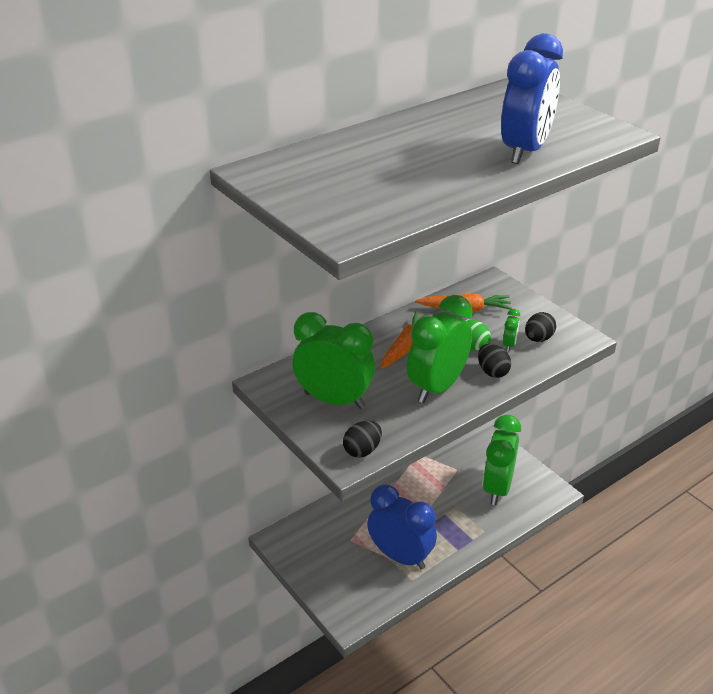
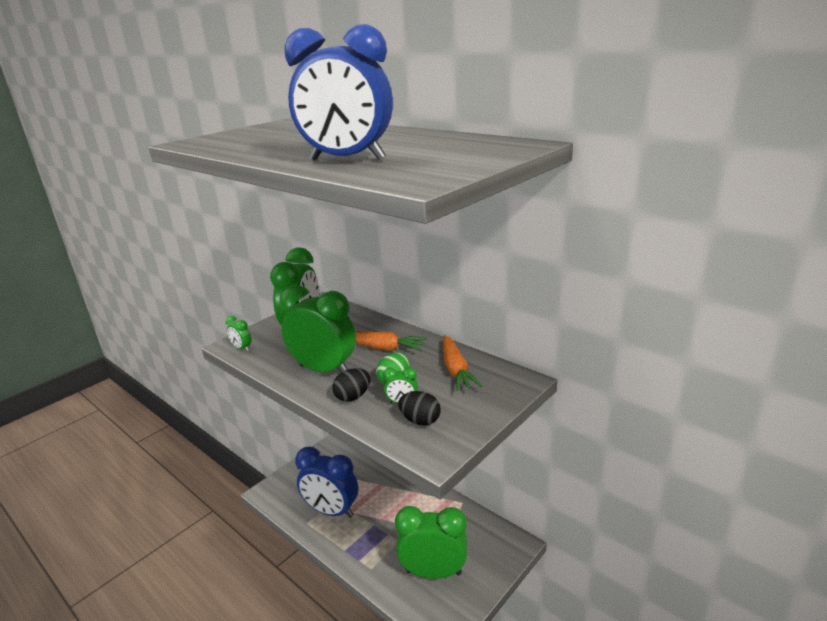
camera: 80 degrees right, 10 degrees down
black egg [343,421,382,458] -> green clock [226,316,252,352]
blue clock [367,485,437,570] -> blue clock turned 90 degrees clockwise [295,447,358,518]

